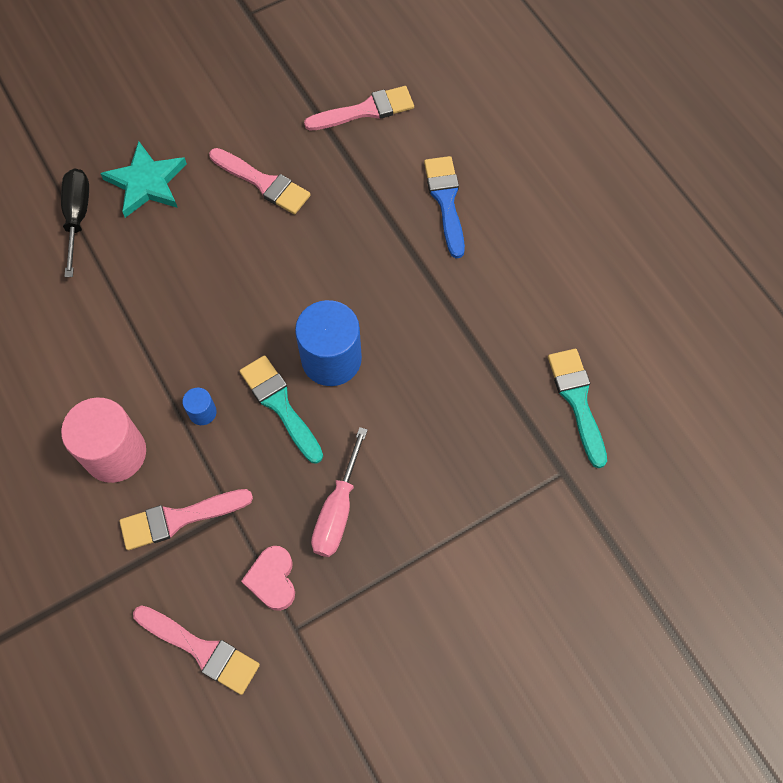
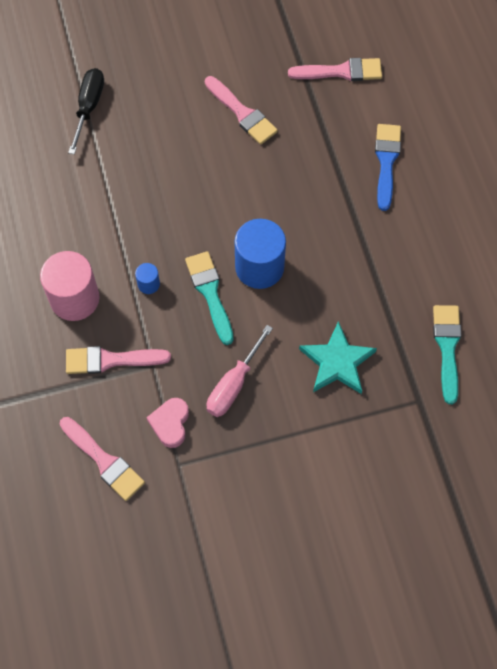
camera: 15 degrees right, 0 degrees up
turquoise star [100,141,187,218] -> turquoise star moved to [299,321,377,394]

